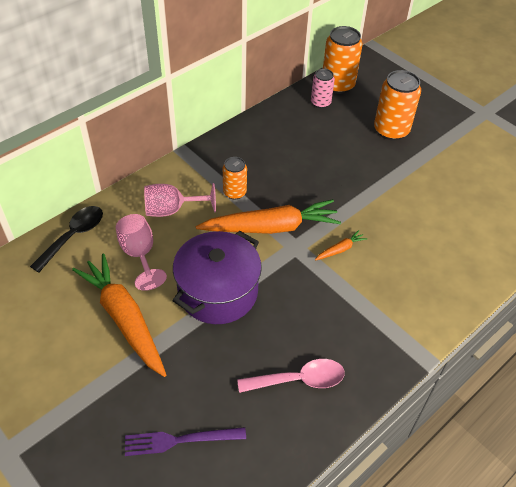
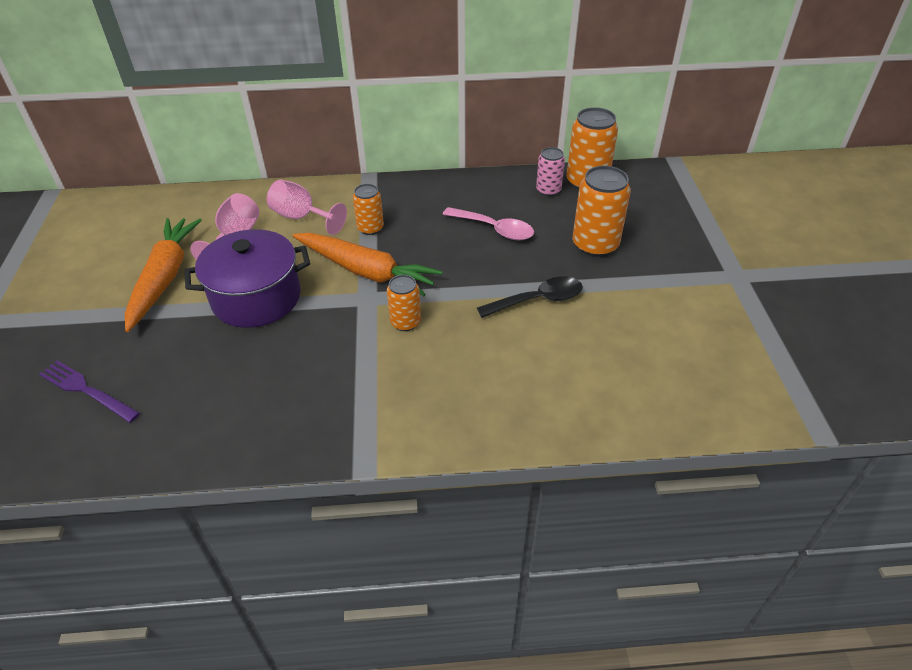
camera: 40 degrees right, 5 degrees down
black spoon [30,206,103,272] -> black spoon moved to [477,276,583,318]
pink spoon [237,359,345,393] -> pink spoon moved to [443,207,534,240]
orange carrot [315,230,367,261] -> orange can [387,275,421,331]

